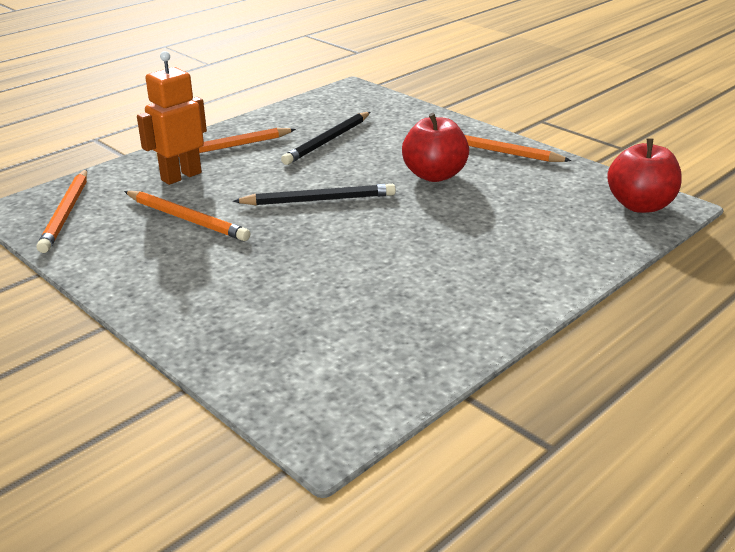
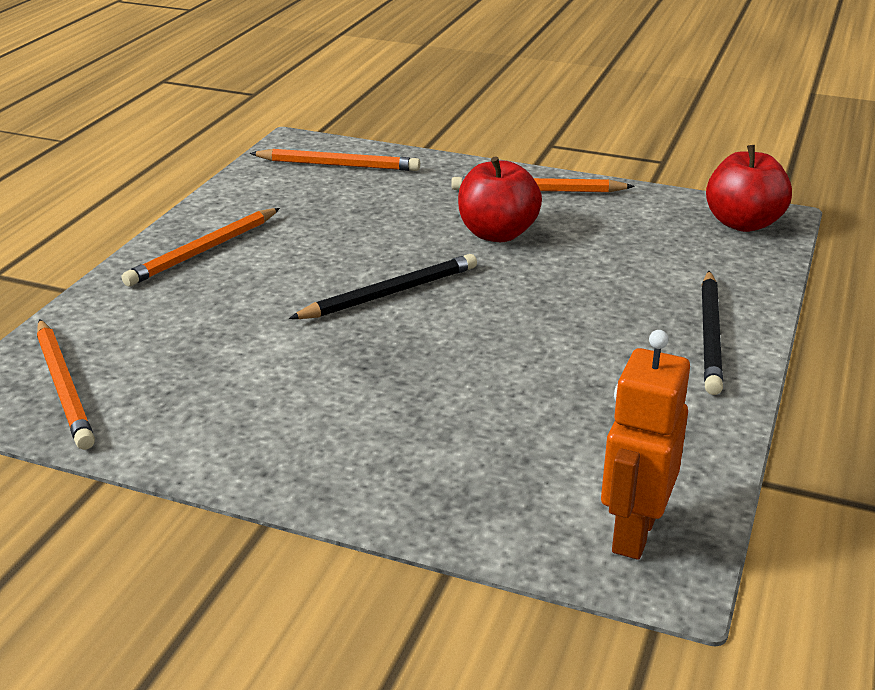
camera: 25 degrees left, 0 degrees up
orange pencil [124,191,250,241] -> orange pencil moved to [250,149,420,171]
orange robot [137,51,207,185] -> orange robot moved to [601,330,690,560]
black pencil [281,112,370,165] -> black pencil moved to [702,271,723,395]

